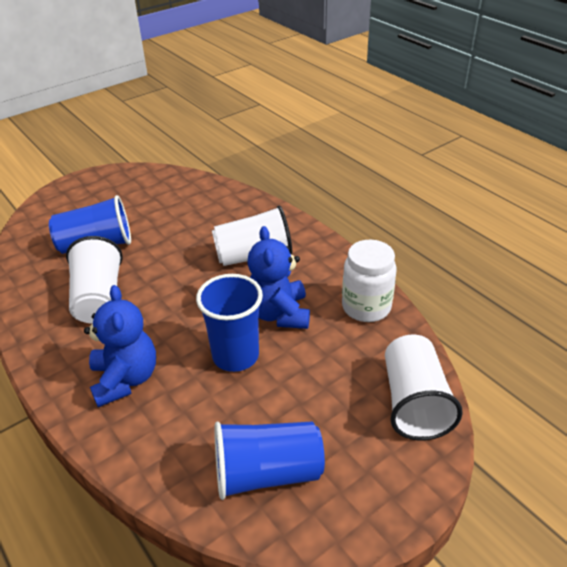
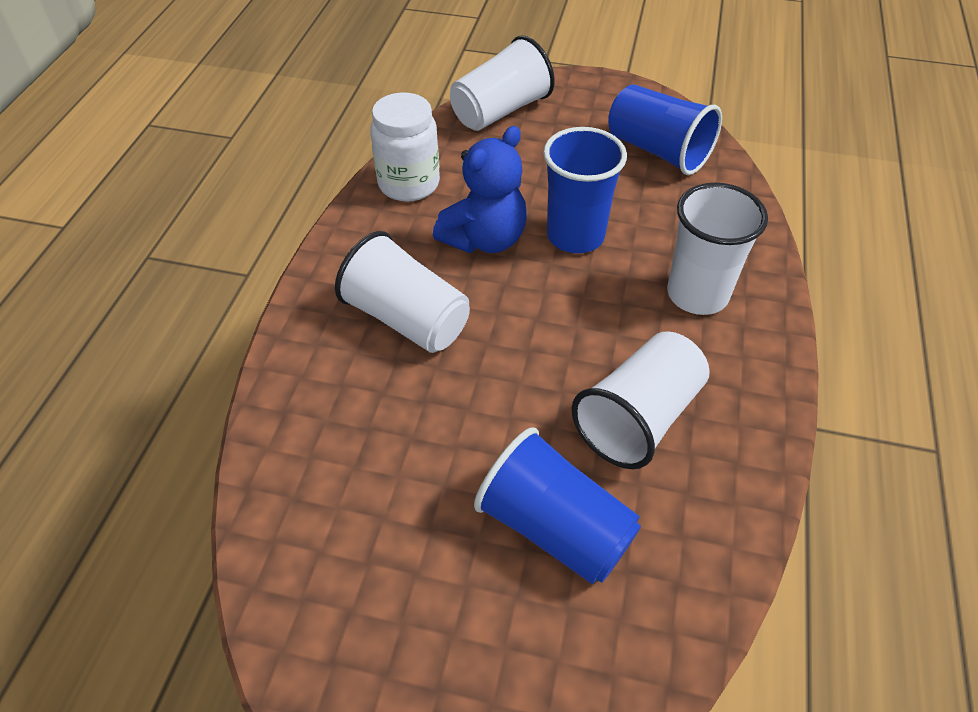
camera: 130 degrees left, 10 degrees up
blue teddy bear [84,285,156,407] -> white cup [667,183,768,315]

